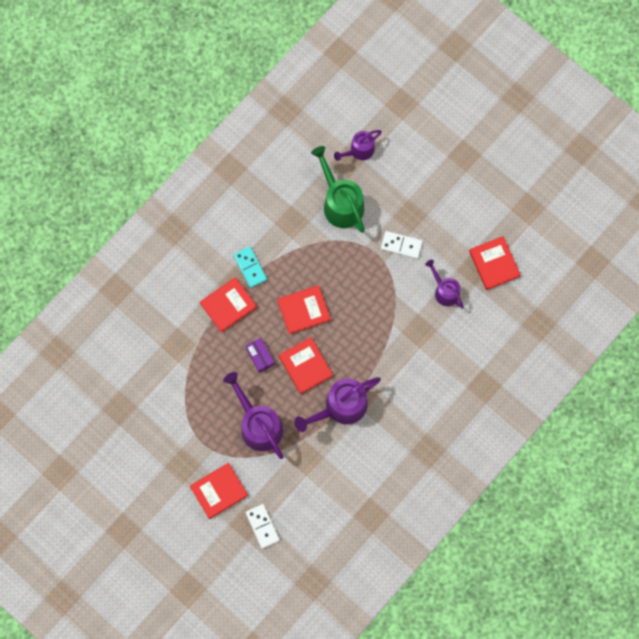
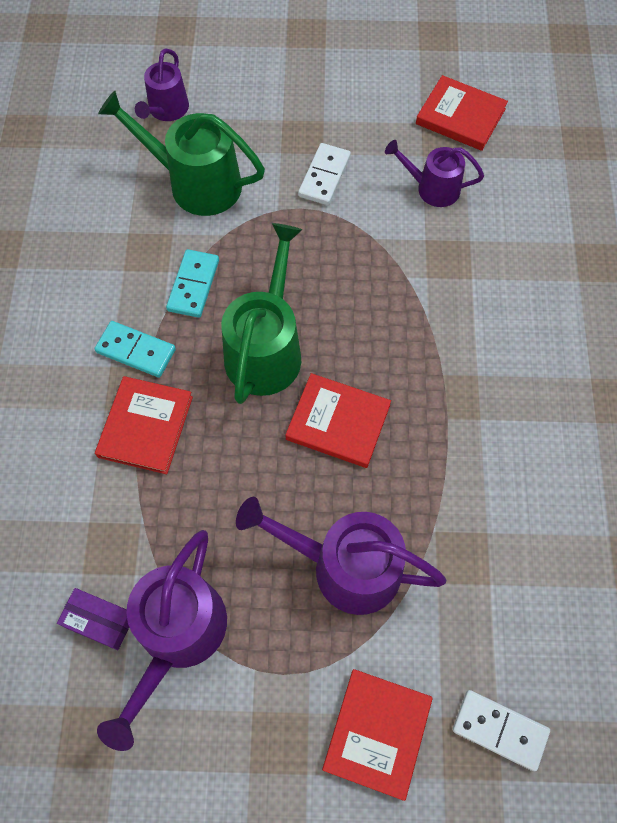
camera: 40 degrees left, 10 degrees down
purple box [245,338,275,373] -> purple box moved to [57,588,129,650]
red book [277,285,331,334] -> green watering can [221,223,302,404]
purple watering can [294,377,381,432] -> purple watering can moved to [97,530,227,751]
white domino [381,231,423,259] -> white domino turned 45 degrees counterclockwise [298,143,351,205]
none -> turquoise domino [166,249,219,318]

